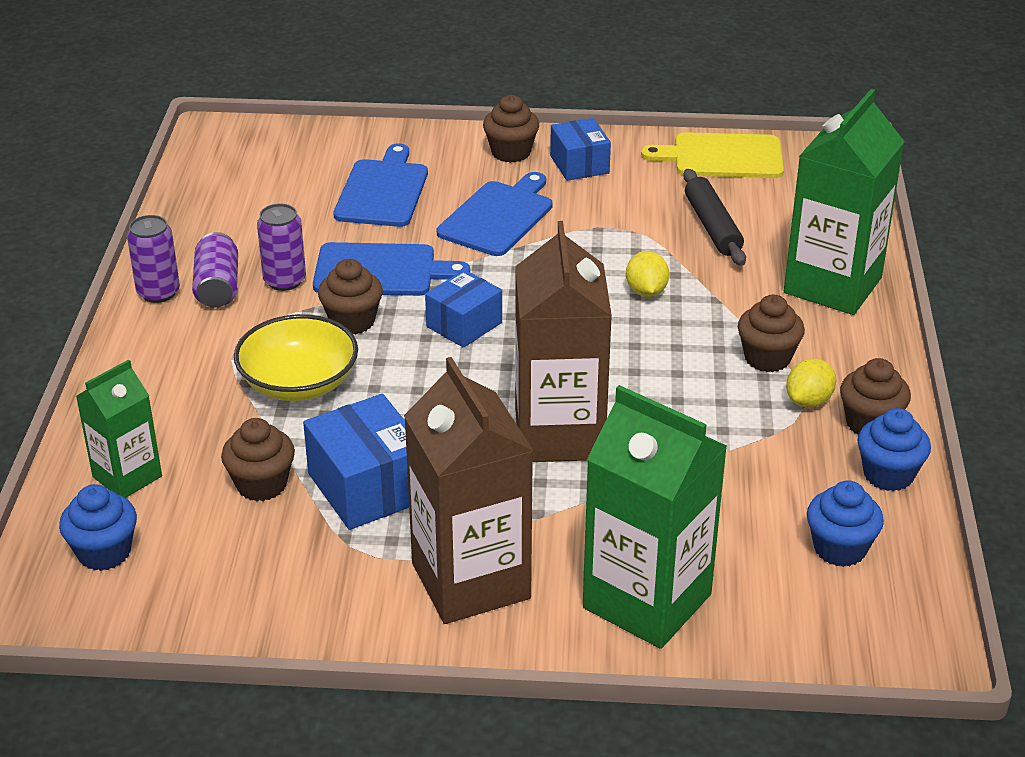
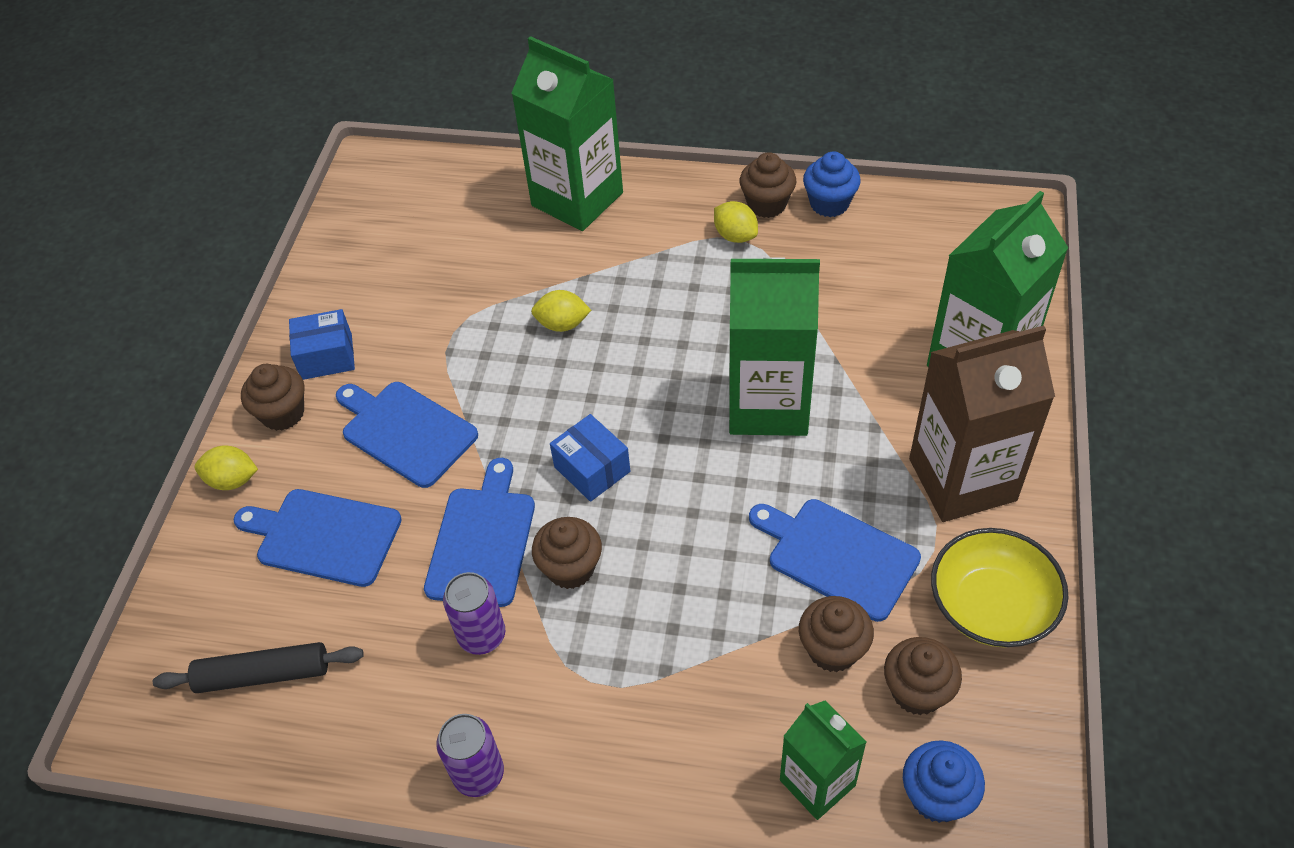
camera: 80 degrees left, 15 degrees up
purple can [192,232,238,307] -> none
yellow bowl [234,314,358,401] -> yellow bowl moved to [931,528,1068,647]
blue box [303,394,409,530] -> blue cutting board [749,499,921,622]
brown carton [515,221,612,462] -> green carton [729,257,820,436]
yellow cutting board [641,132,784,178] -> none
black rolling pin [683,169,746,266] -> black rolling pin moved to [153,642,364,693]
brown cupcake [738,295,805,372] -> brown cupcake moved to [884,637,962,715]
blue cupcake [807,480,884,567] -> none
none -> yellow lemon [195,445,258,490]

